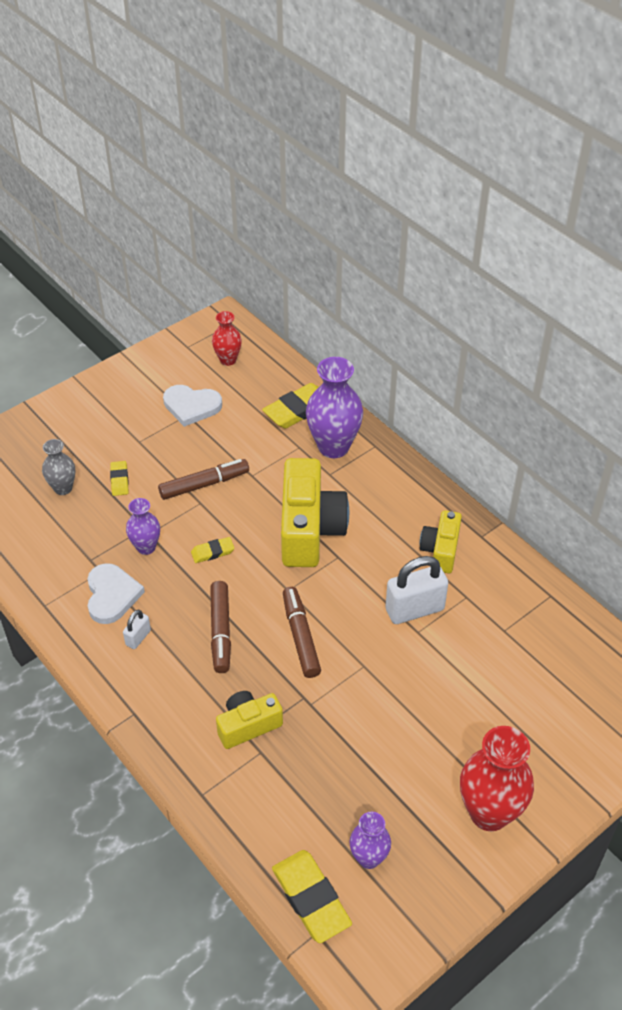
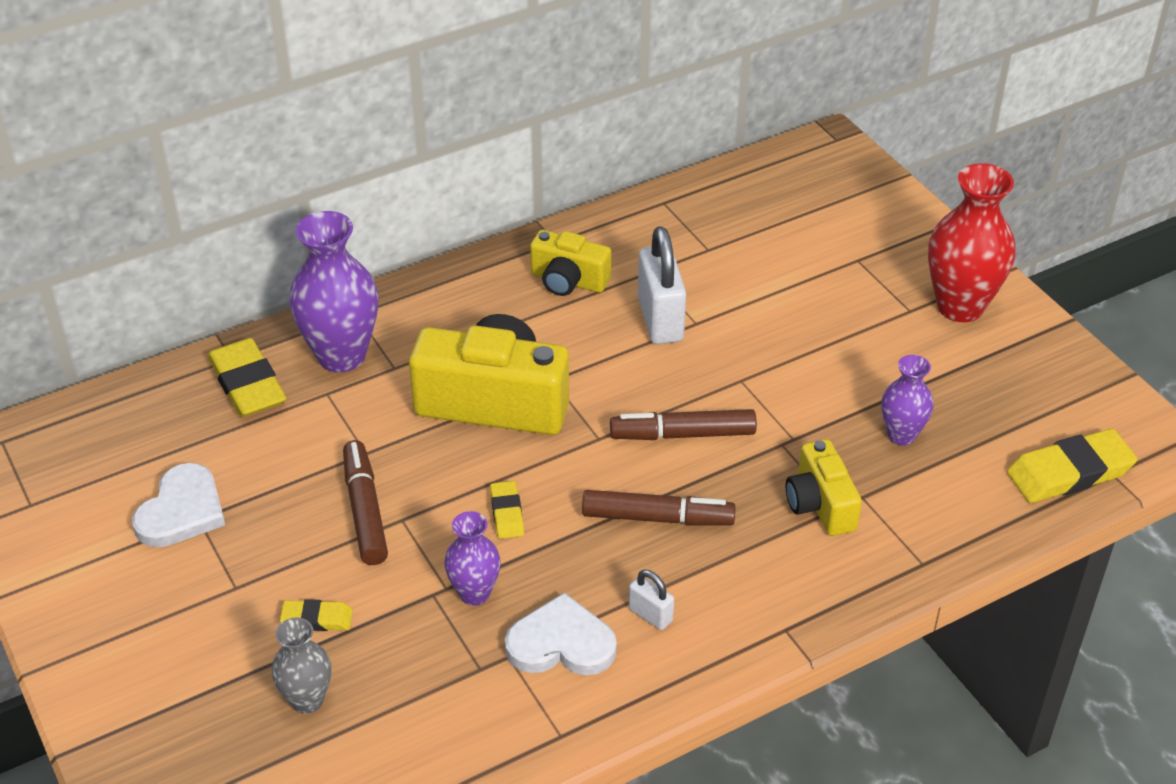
camera: 80 degrees left, 5 degrees down
red vase [212,311,242,366] -> none
purple vase [350,812,391,869] -> purple vase moved to [882,355,933,445]

